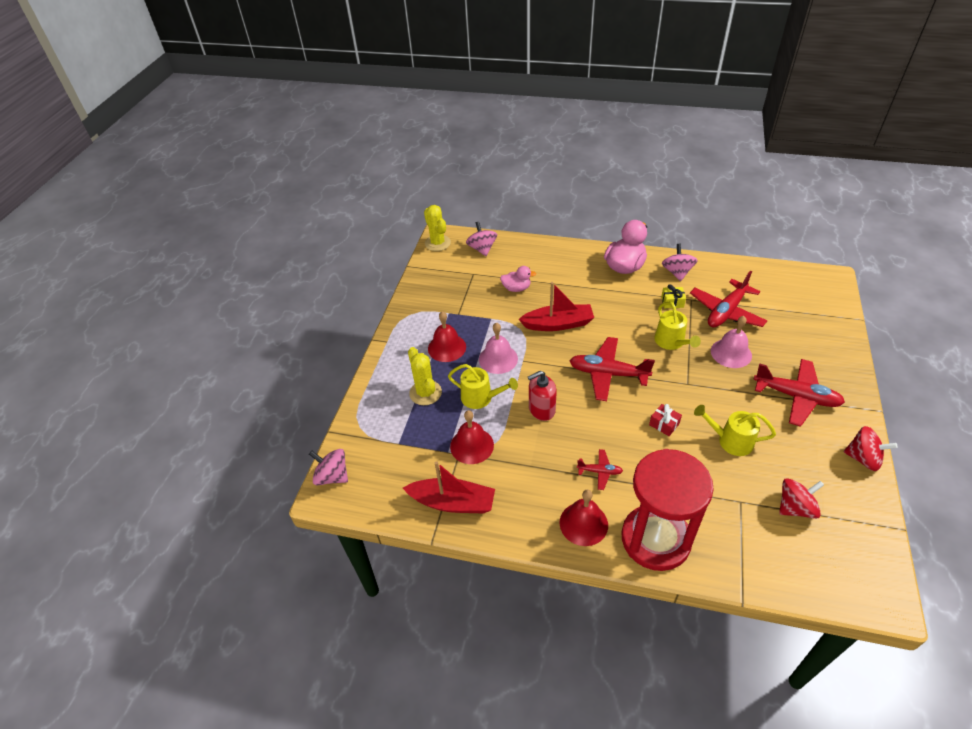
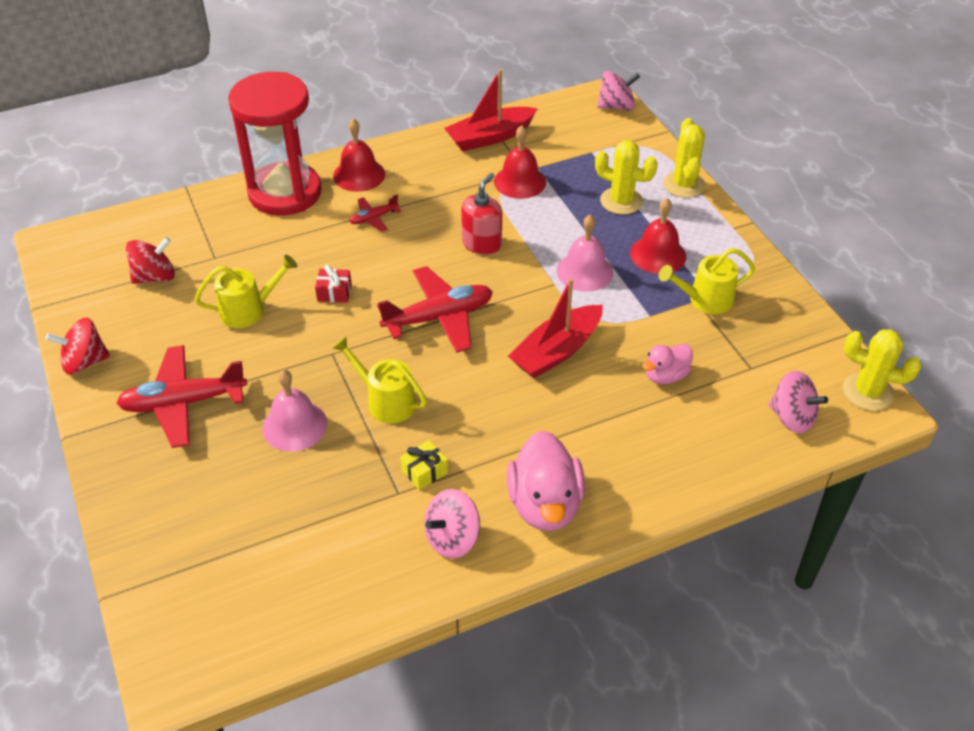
camera: 140 degrees right, 0 degrees up
yellow watering can [448,364,518,409] -> yellow watering can moved to [659,248,755,314]
pink spinning top [662,244,698,281] -> pink spinning top turned 90 degrees clockwise [424,489,480,559]
red plane [690,271,767,327] -> none
red spinning top [779,478,824,519] -> red spinning top turned 150 degrees counterclockwise [126,237,175,284]
none -> yellow cactus [663,118,705,198]

